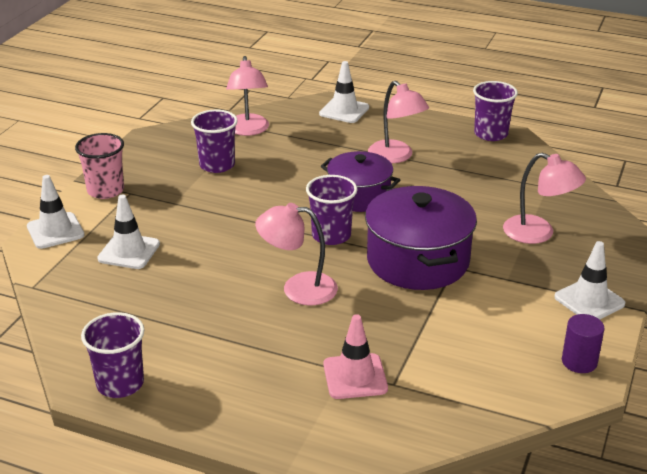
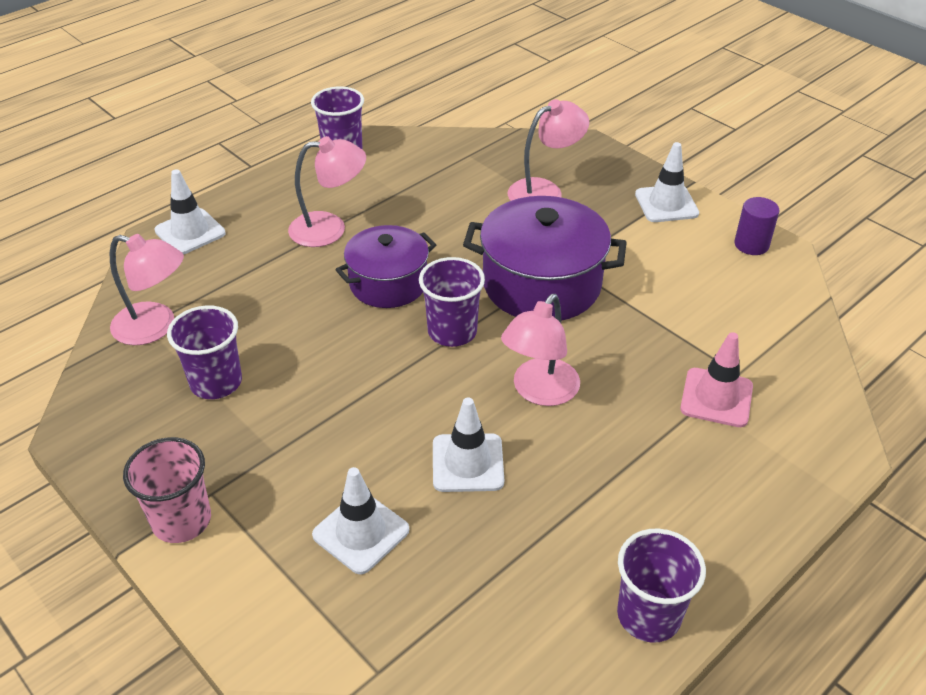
camera: 65 degrees left, 10 degrees up
white traffic cone [27,175,85,249] -> white traffic cone moved to [433,397,504,492]

